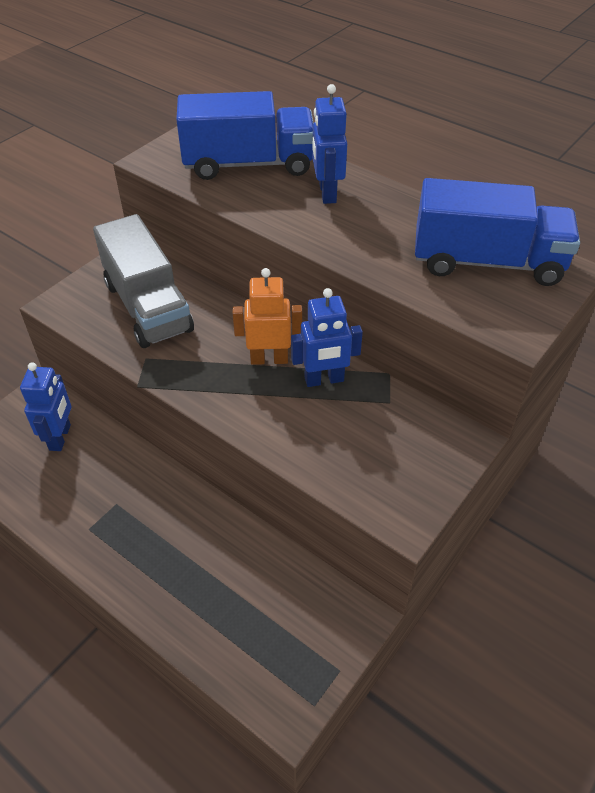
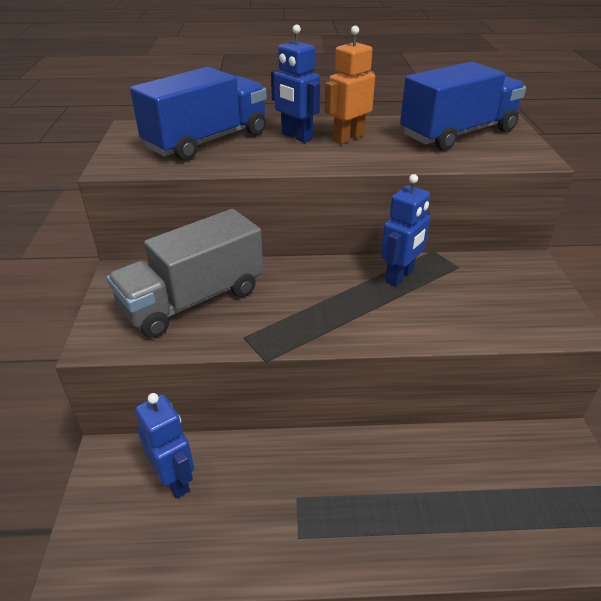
camera: 40 degrees left, 10 degrees down
grey truck [93,214,194,348] -> grey truck turned 120 degrees clockwise [107,209,263,338]
orange robot [233,268,302,365] -> orange robot moved to [325,26,375,144]

